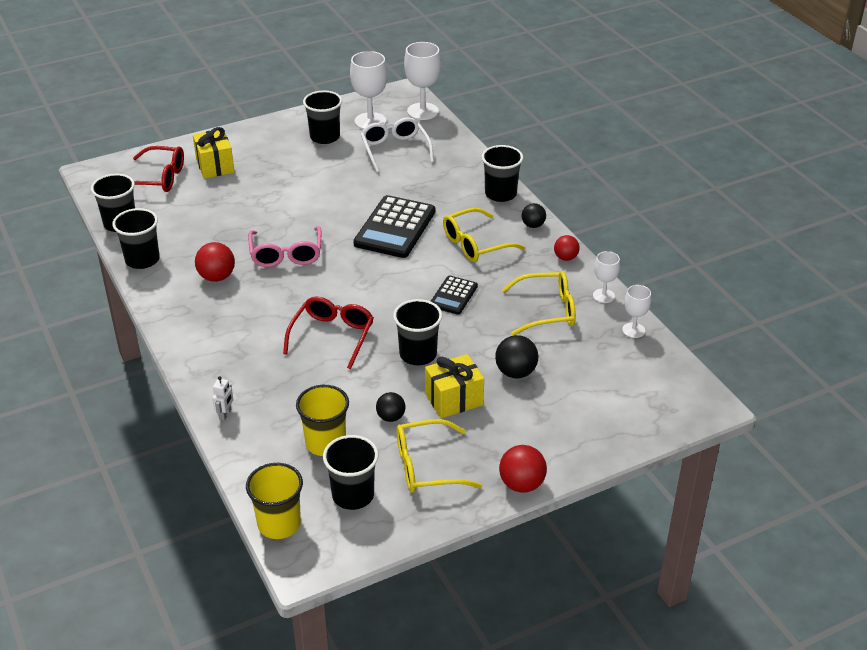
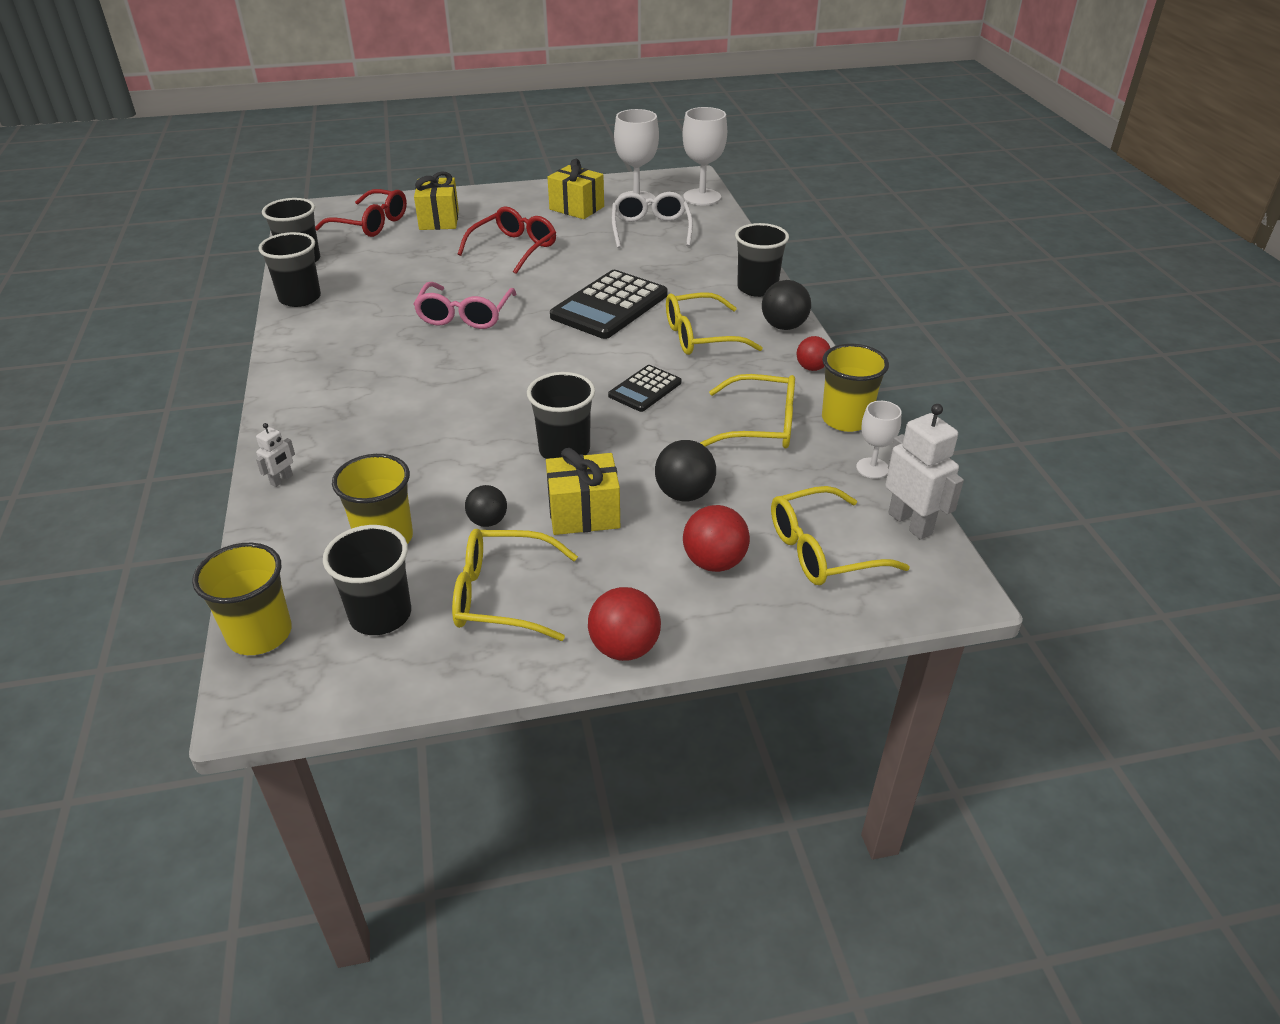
camera: 15 degrees right, 0 degrees up
red ball [195,242,235,282] -> red ball moved to [683,505,750,572]
red glasses [283,296,374,369] -> red glasses moved to [458,207,556,274]
black cup [303,90,342,144] -> yellow gift [547,159,604,219]
black ball [522,203,546,228] -> black ball [762,280,811,330], size x1.51
white goblet [593,251,620,303] -> yellow cup [822,344,889,432]
none -> yellow glasses [771,486,910,585]
none -> white robot [885,404,964,540]

